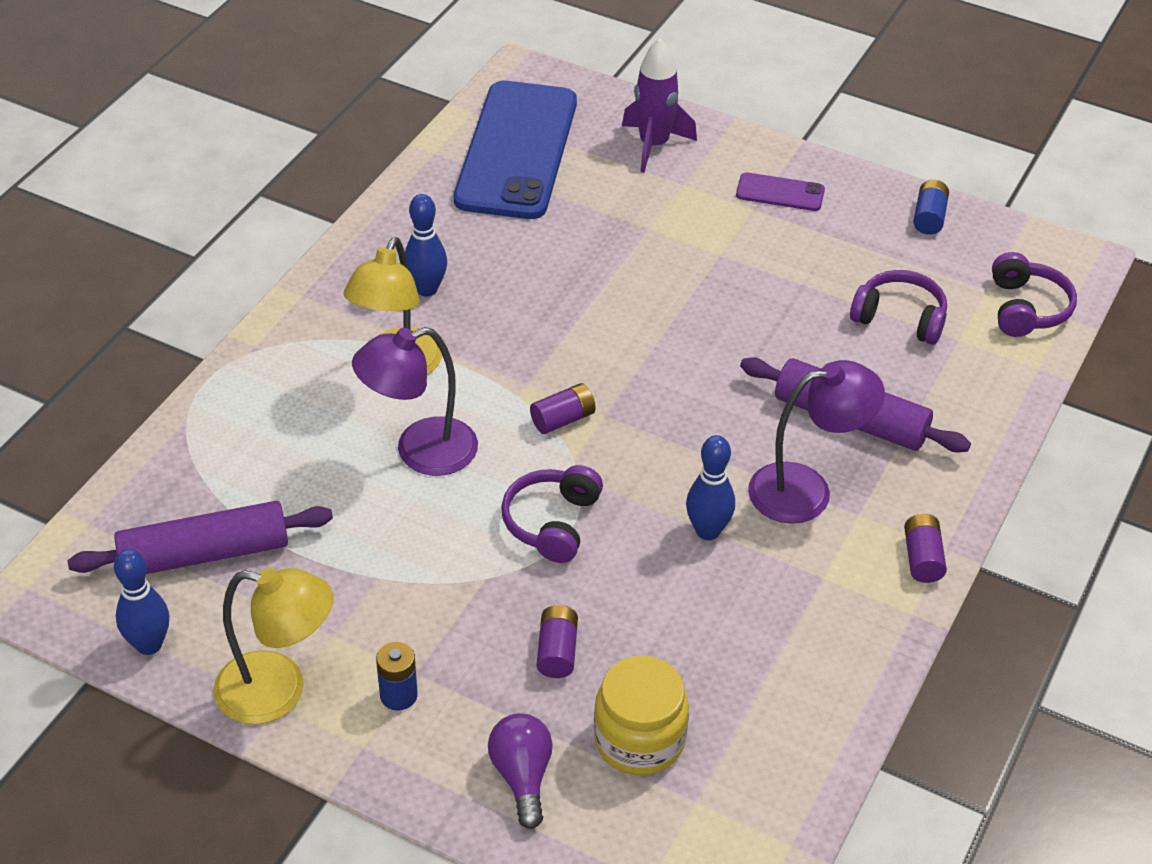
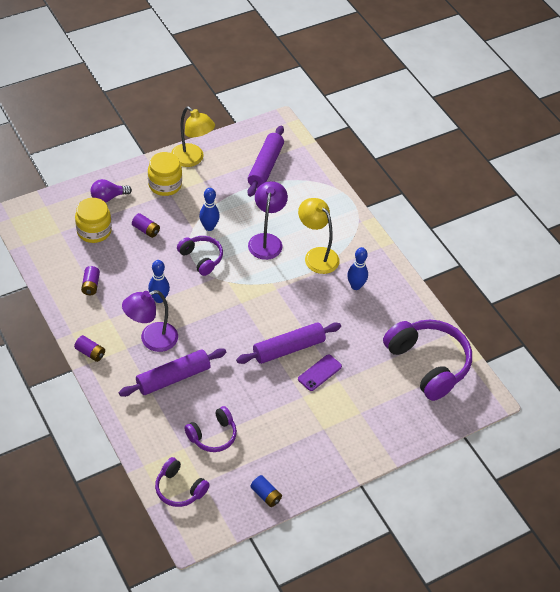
camera: 120 degrees right, 5 degrees up
blue bowling pin [114,549,169,655] -> blue bowling pin moved to [199,188,220,231]
yellow lamp [213,568,334,724] -> yellow lamp turned 90 degrees counterclockwise [171,106,215,167]
blue battery [376,642,418,711] -> yellow jar [148,152,182,196]
blue phone [454,81,577,219] -> purple headphones [383,320,472,401]
purple light bulb [488,713,553,829] -> purple light bulb turned 135 degrees clockwise [90,179,132,203]
purple battery [530,383,596,434] -> purple battery moved to [81,266,100,295]
purple rocket [622,38,697,173] -> none
purple phone [736,172,825,211] -> purple phone moved to [298,354,342,391]
purple lamp [748,360,885,524] -> purple lamp turned 45 degrees clockwise [122,290,178,352]
none -> purple rolling pin [236,322,341,364]

